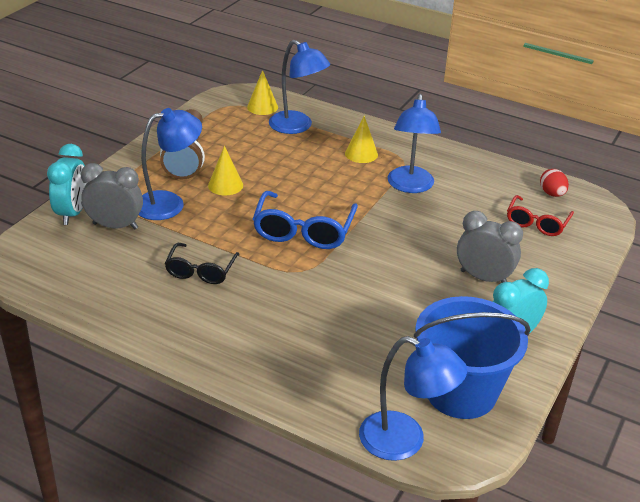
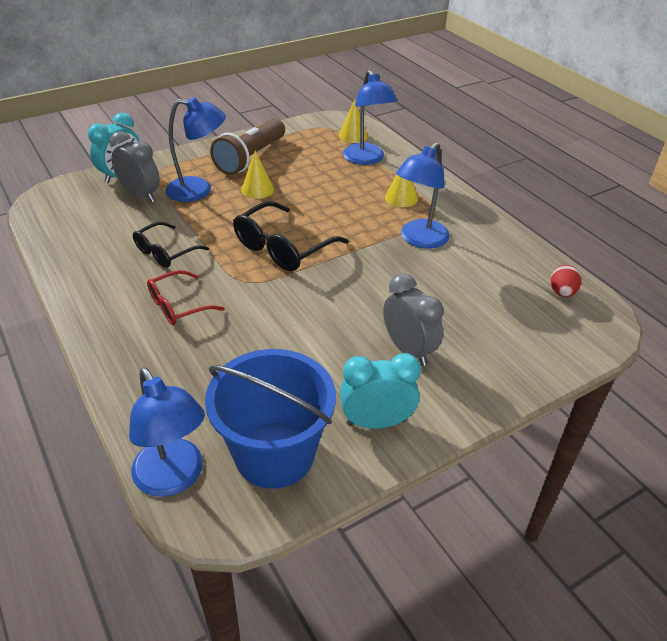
camera: 30 degrees right, 5 degrees up
blue glasses [253,191,358,249] -> black glasses [233,201,349,271]
red glasses [507,195,574,236] -> red glasses moved to [147,270,225,325]

